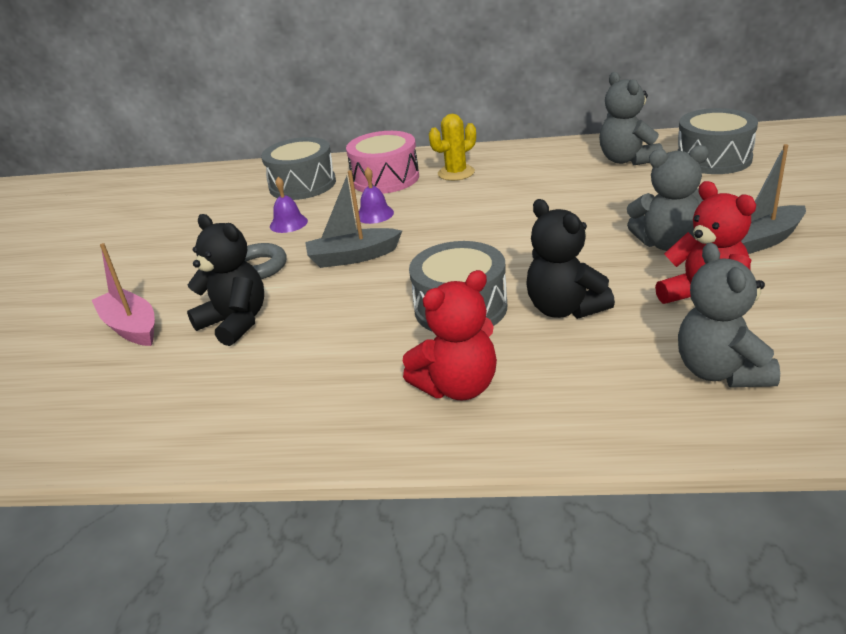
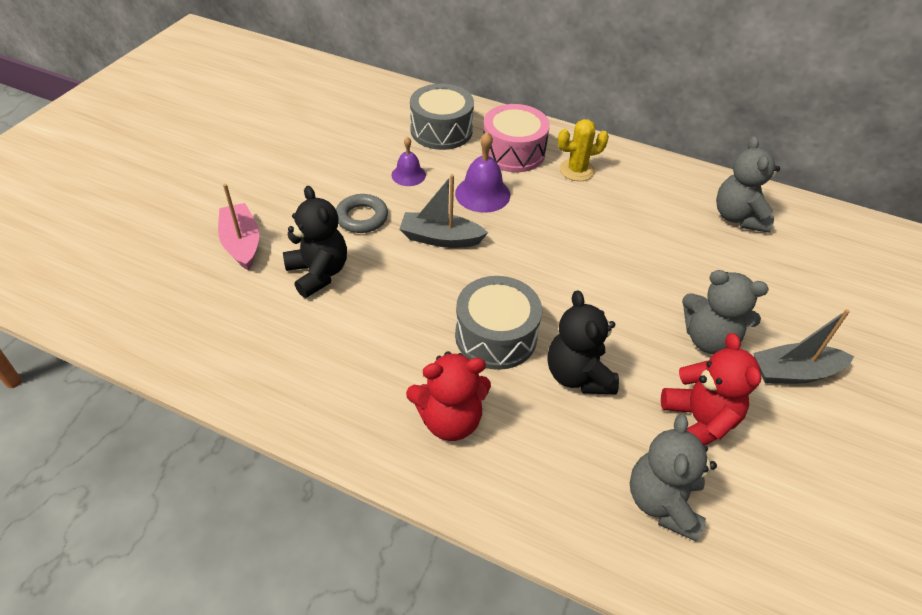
camera: 15 degrees right, 15 degrees up
purple bell [359,167,394,224] -> purple bell [455,132,510,213], size x1.57
grey drum [677,108,758,174] -> none

